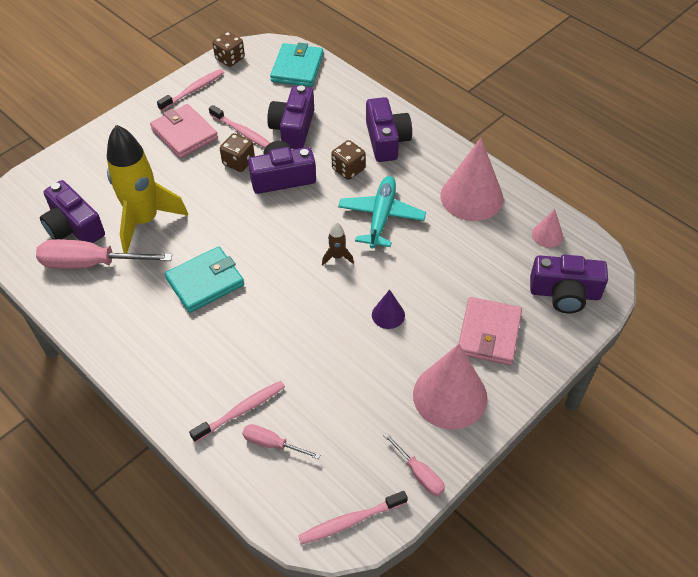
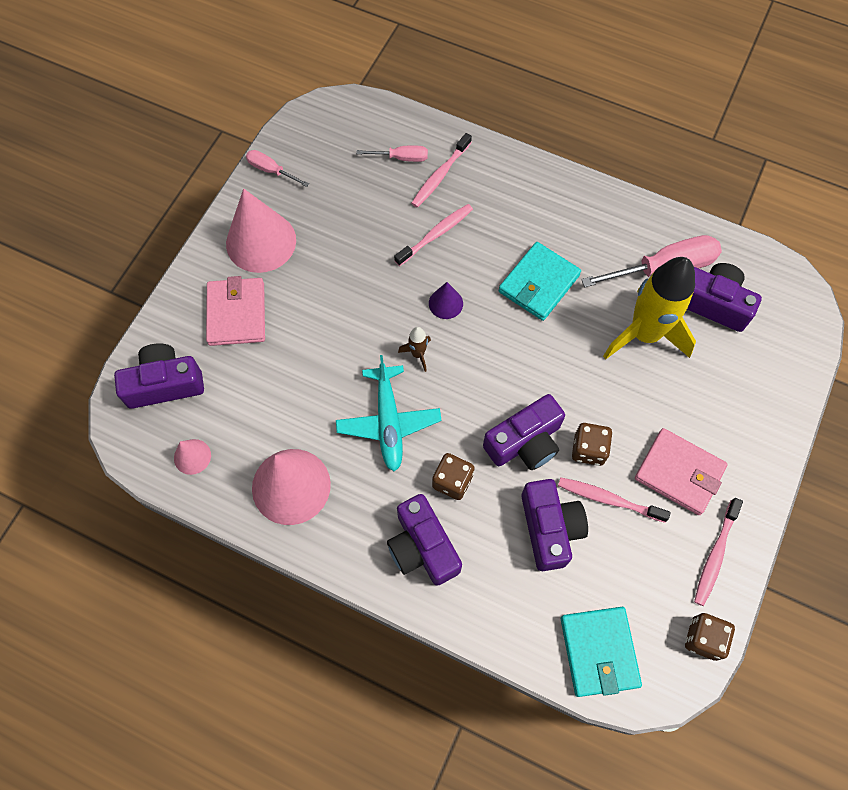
camera: 160 degrees right, 15 degrees up
pink toothbrush [298,491,408,545] -> pink toothbrush moved to [394,204,473,266]
purple cone [372,290,405,329] -> purple cone moved to [429,282,463,319]

